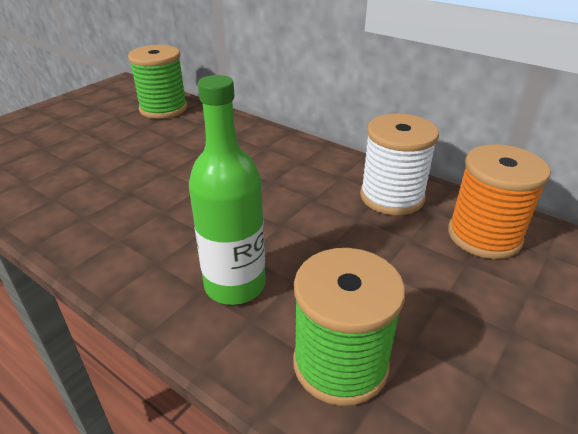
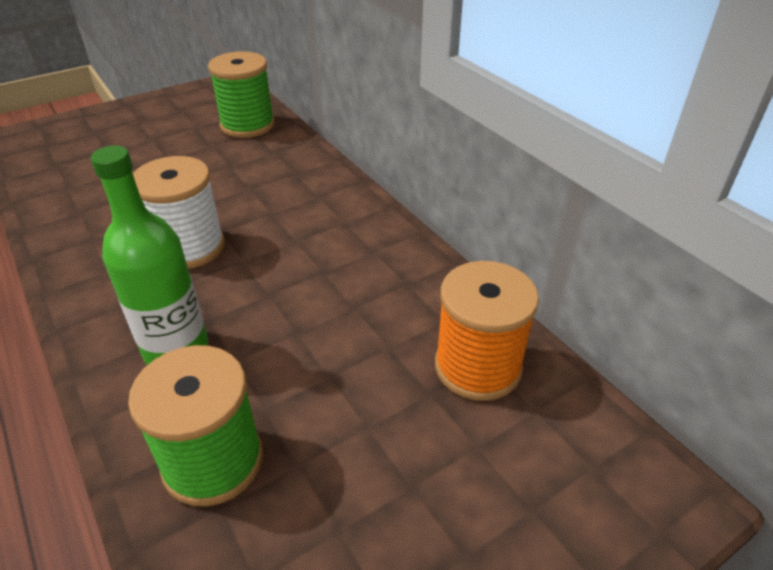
camera: 20 degrees right, 5 degrees up
white spool [360,114,439,216] -> white spool moved to [133,156,225,269]

